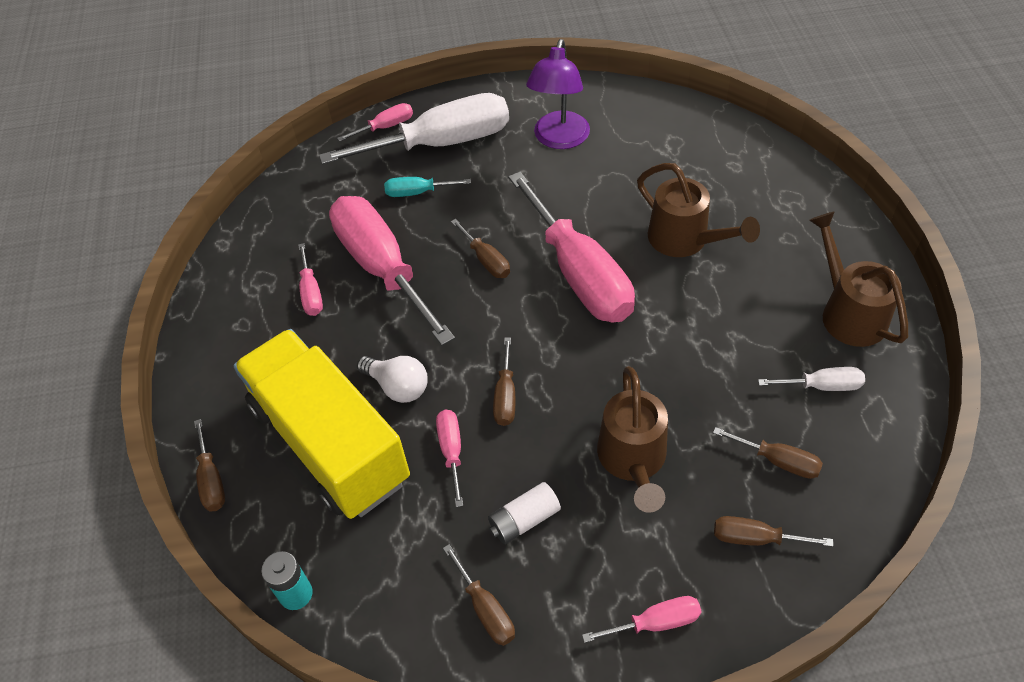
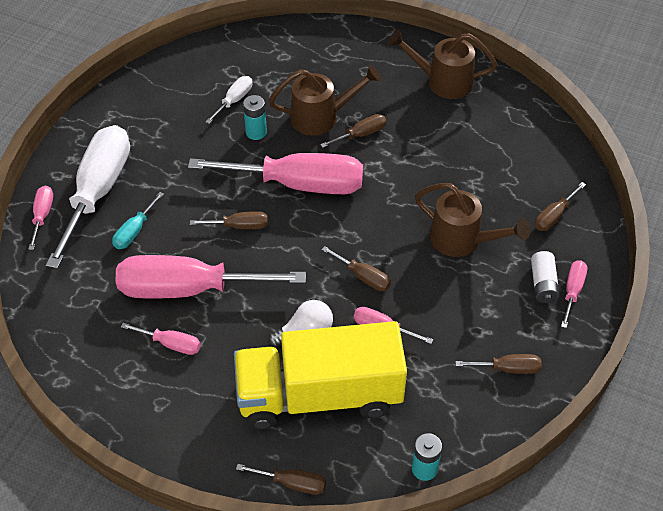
camera: 60 degrees left, 0 degrees up
white battery [488,482,561,544] -> white battery moved to [531,251,560,303]
purple lamp [526,39,590,149] -> none
brown screwdriver [713,427,823,479] -> brown screwdriver moved to [320,114,386,148]
white screwdriver [758,367,865,391] -> white screwdriver moved to [205,76,252,124]
none -> turquoise battery [243,95,267,140]

